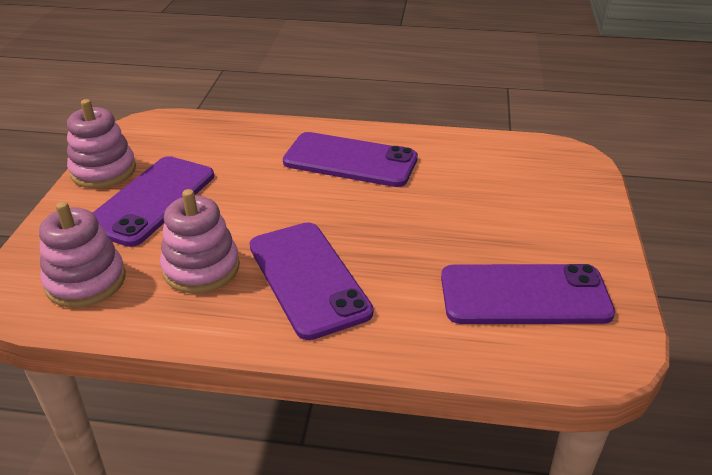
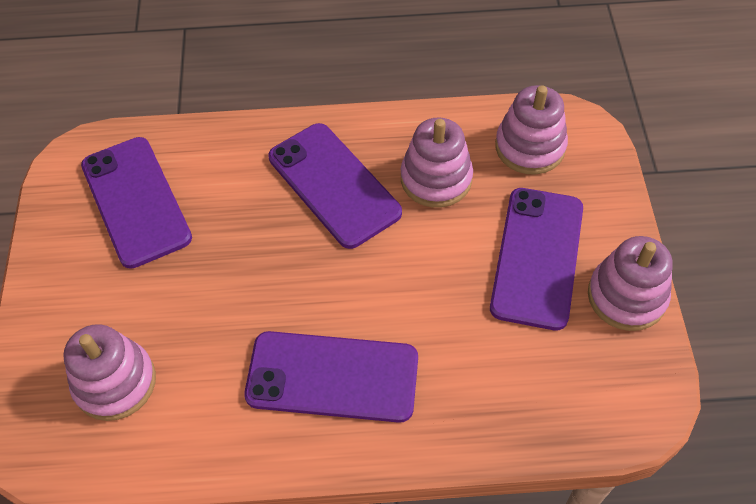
camera: 170 degrees right, 20 degrees up
purple phone [441,264,615,324] -> purple phone turned 75 degrees clockwise [81,137,192,269]
none -> pink stacking toy [63,324,156,421]

